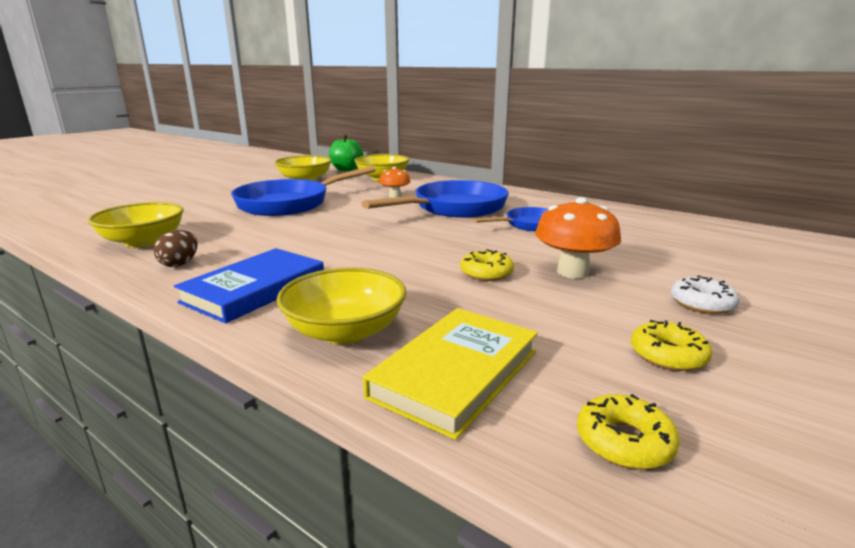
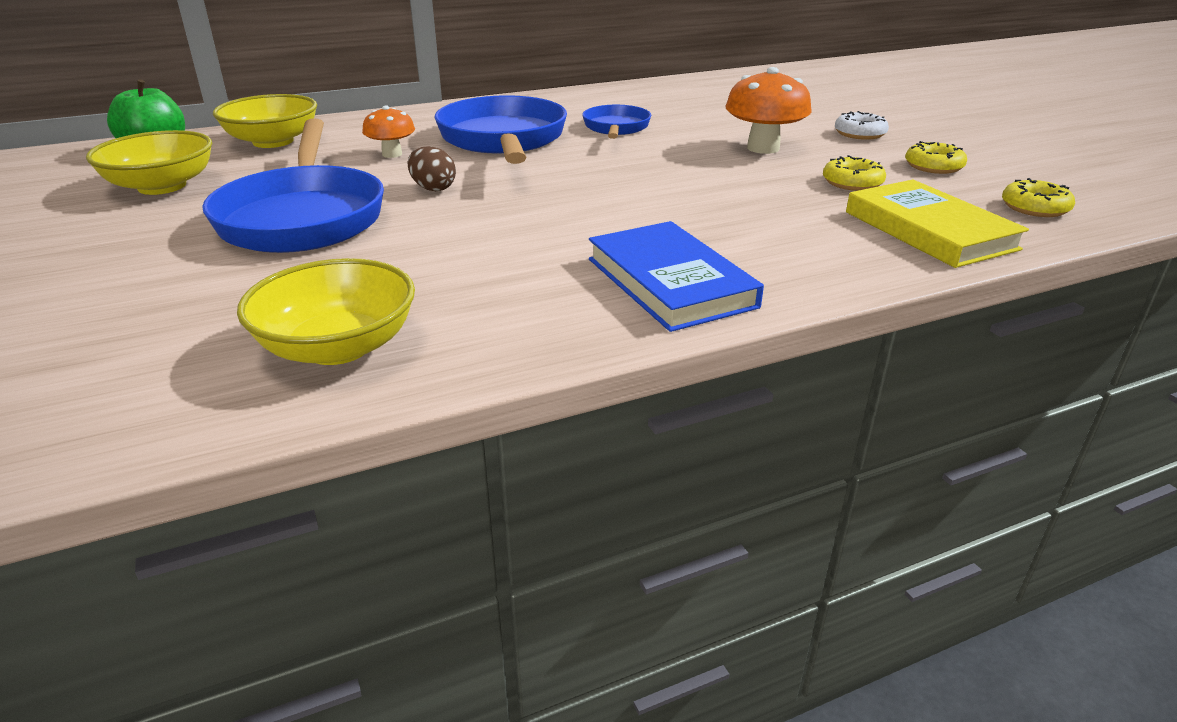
camera: 60 degrees left, 10 degrees up
brown egg [154,230,197,267] -> brown egg moved to [408,146,456,191]
yellow bowl [277,267,407,344] -> none
yellow donut [460,249,514,281] -> yellow donut moved to [823,155,886,191]

